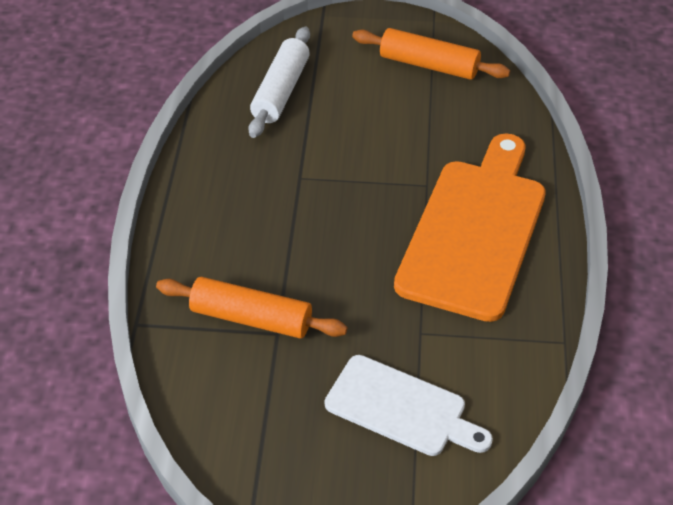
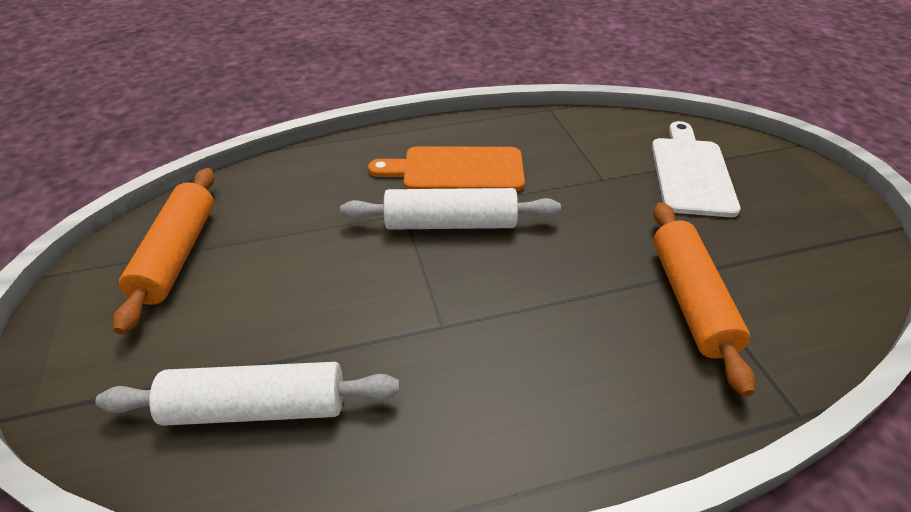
camera: 110 degrees left, 5 degrees down
orange cutting board [394,133,546,322] -> orange cutting board [368,146,525,191], size x0.60
none -> white rolling pin [340,188,561,230]

